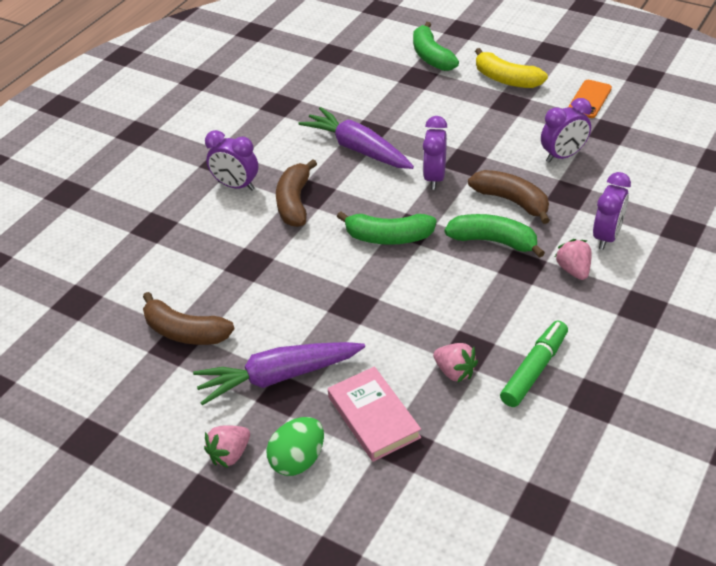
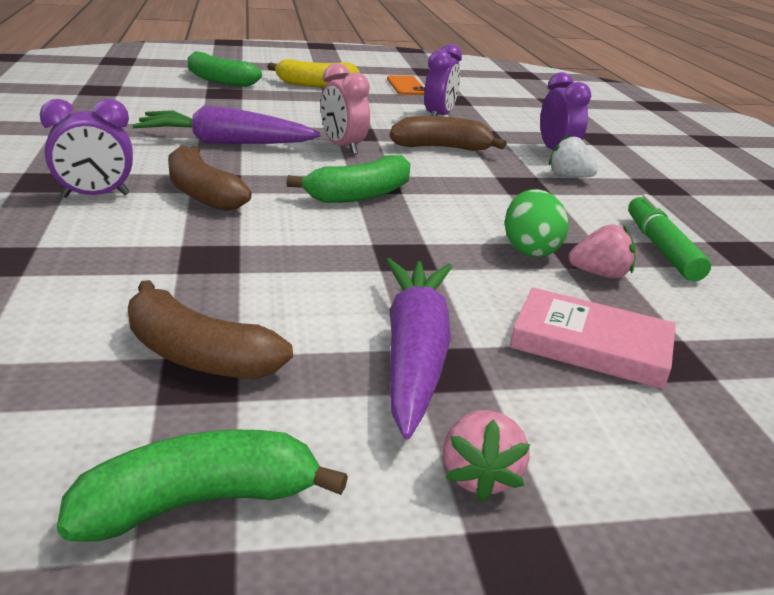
camera: 45 degrees left, 15 degrees down
brown banana [143,292,235,345] -> brown banana turned 45 degrees clockwise [128,280,293,379]
purple carrot [193,342,365,405] -> purple carrot turned 150 degrees clockwise [386,258,452,439]
green egg [266,417,324,476] -> green egg moved to [505,189,569,257]
purple clock [423,116,447,190] -> pink clock [321,63,370,155]
green banana [445,214,545,258] -> green banana moved to [57,429,348,541]
pink strawberry [555,239,592,280] -> white strawberry [549,134,598,178]

